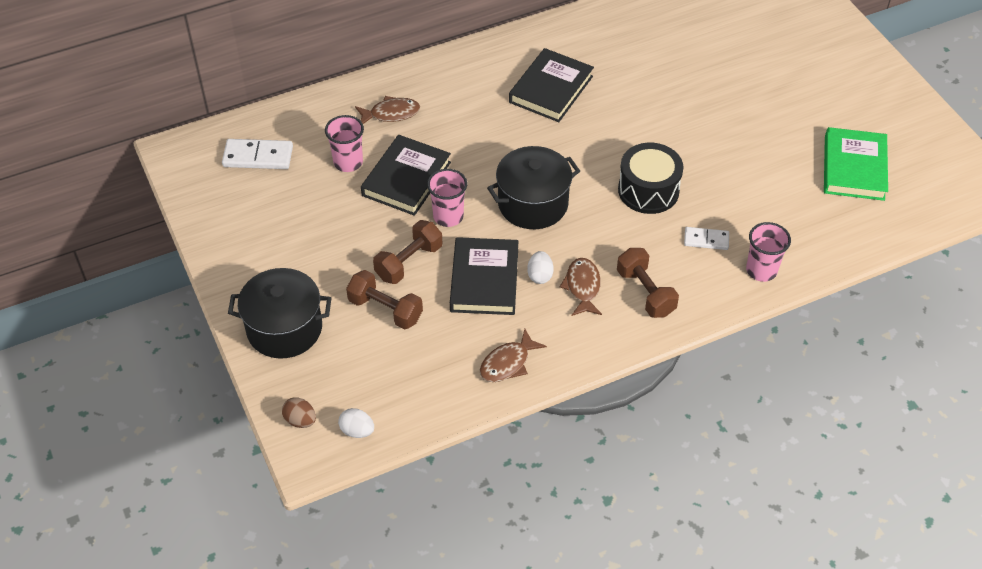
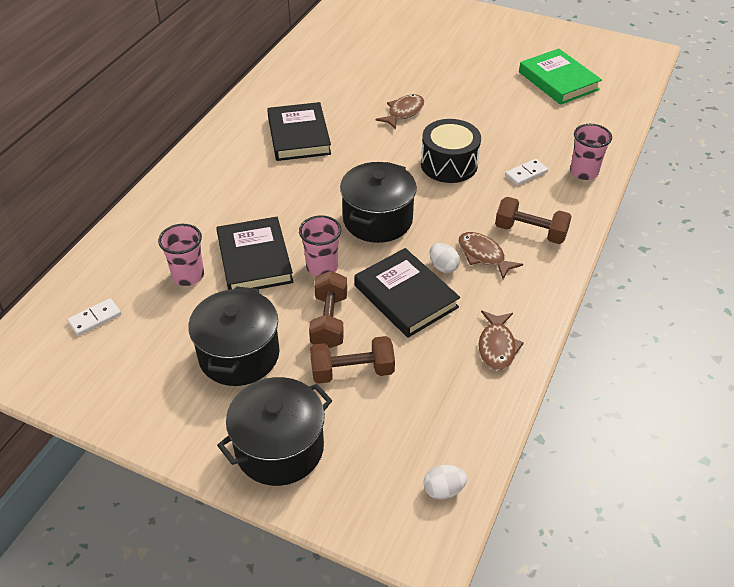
camera: 40 degrees left, 5 degrees down
white domino [222,139,293,169] -> white domino [67,298,121,336], size x0.63
brown egg [282,397,316,428] -> none
brown fish [355,96,420,124] -> brown fish moved to [376,94,424,130]
none -> black pot [188,286,280,386]

